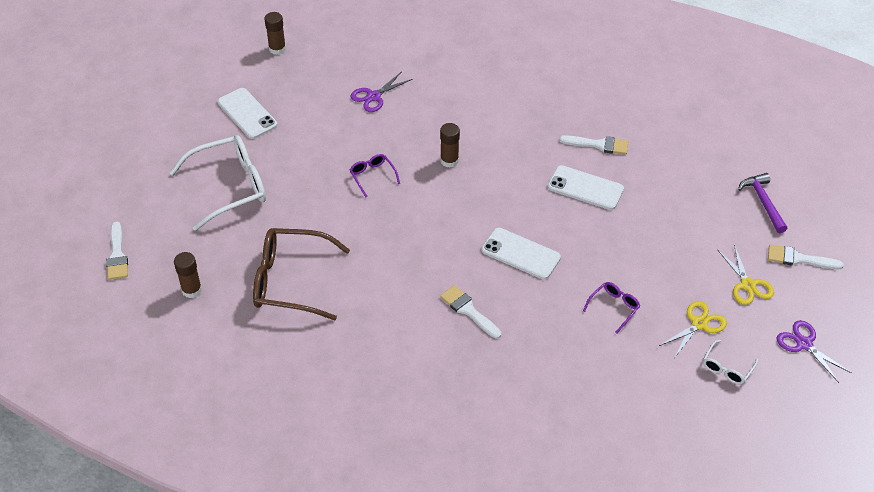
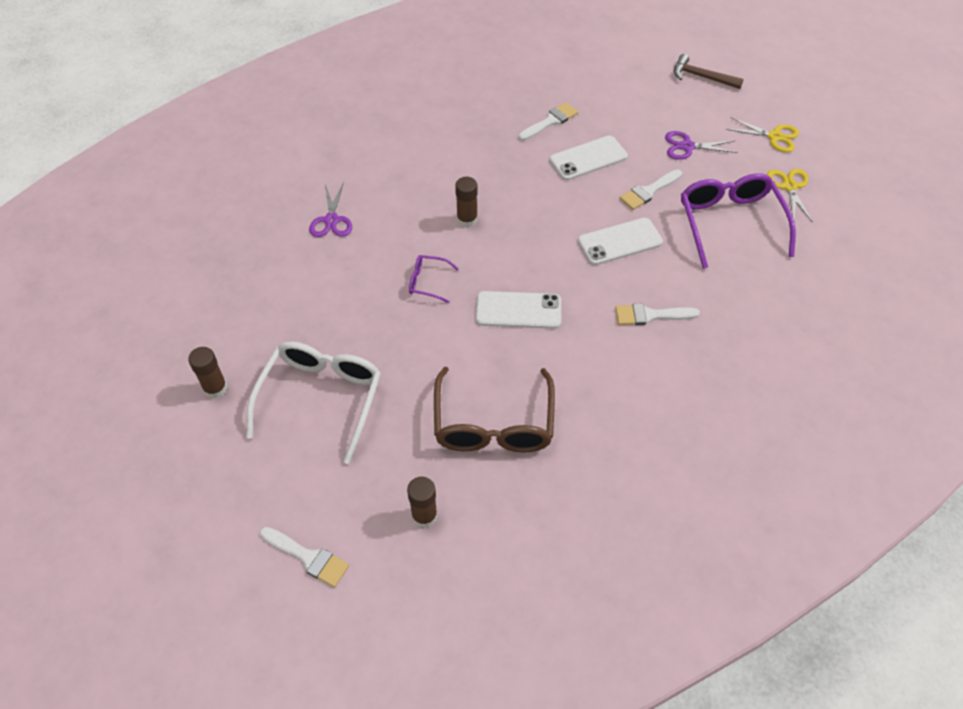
camera: 50 degrees left, 5 degrees up
white phone [217,88,277,139] -> white phone moved to [476,291,561,329]
brown glasses [253,228,350,320] -> brown glasses turned 45 degrees counterclockwise [434,367,555,452]
brown glue stick [265,12,286,55] -> brown glue stick moved to [188,347,228,399]
purple glasses [583,282,640,333] -> purple glasses [681,173,796,269], size x2.16
white glasses [703,340,758,384] -> none
purple hammer [738,173,787,233] -> brown hammer [674,54,744,89]
white brush [768,244,844,269] -> white brush moved to [620,169,682,210]
purple scissors [777,320,852,383] -> purple scissors moved to [665,131,738,160]

